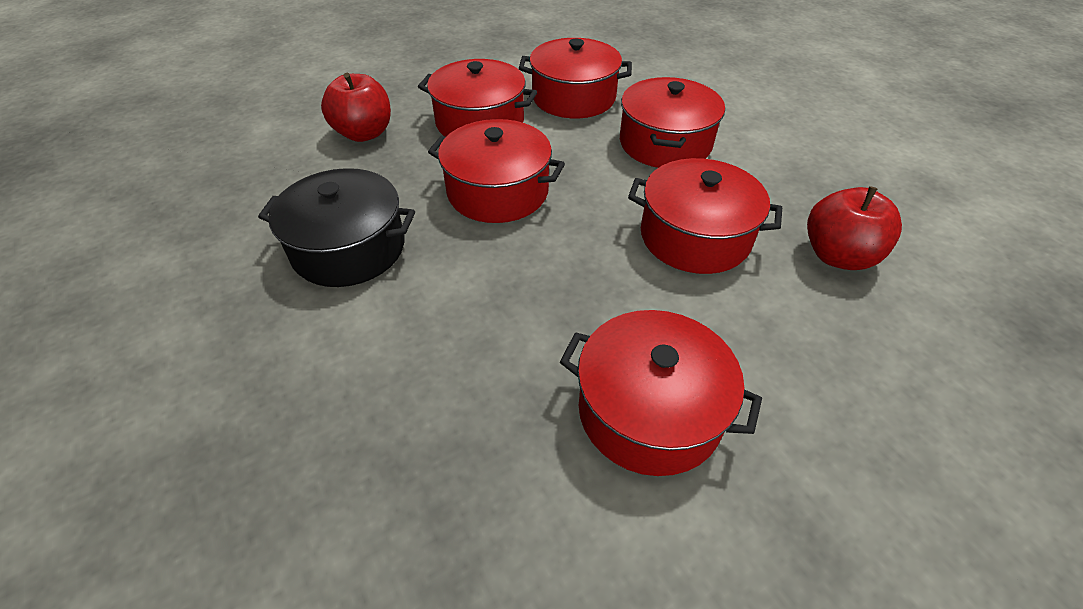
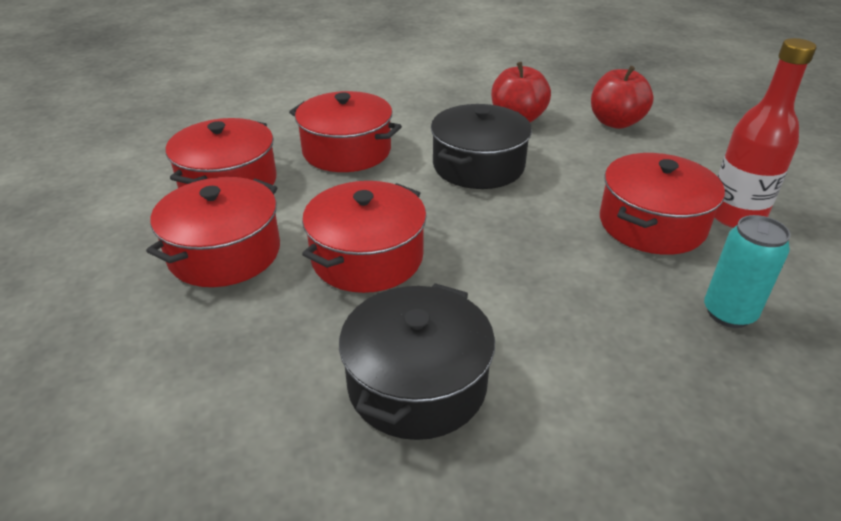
camera: 75 degrees left, 10 degrees down
red apple [321,73,391,142] -> red apple moved to [591,66,654,129]
red pot [628,158,782,274] -> black pot [431,104,532,189]
none -> turquoise can [704,215,791,328]
none -> red bottle [714,38,816,228]

